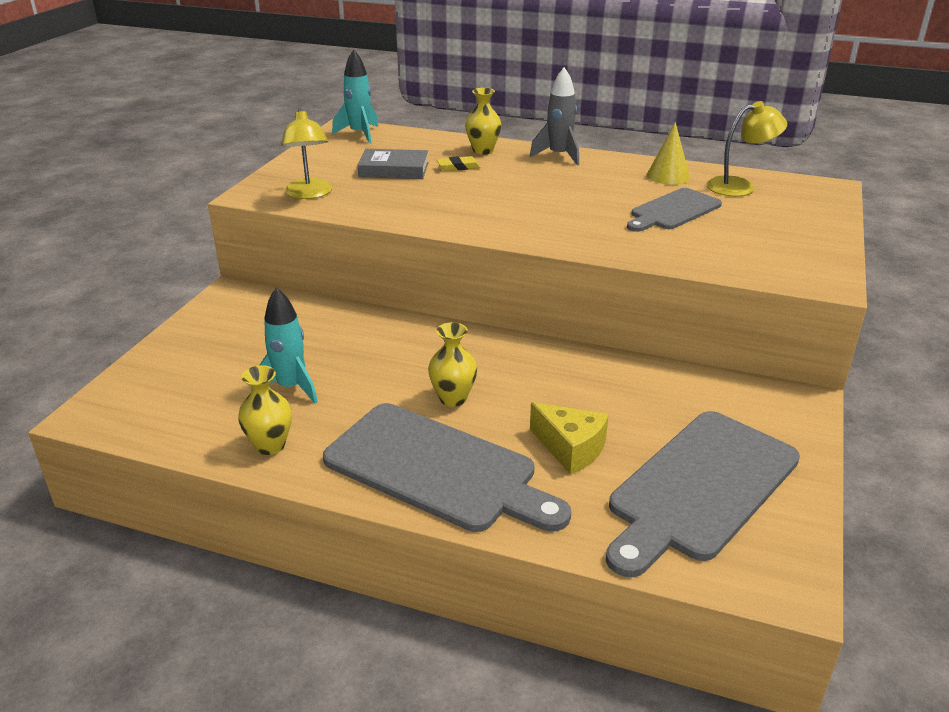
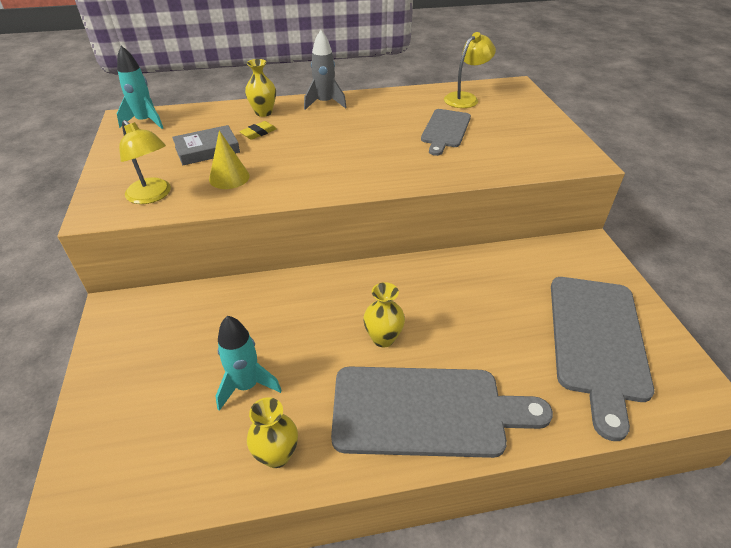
camera: 30 degrees left, 10 degrees up
yellow cheese [530,402,609,475] -> none
yellow cone [647,122,690,185] -> yellow cone moved to [209,130,250,189]

